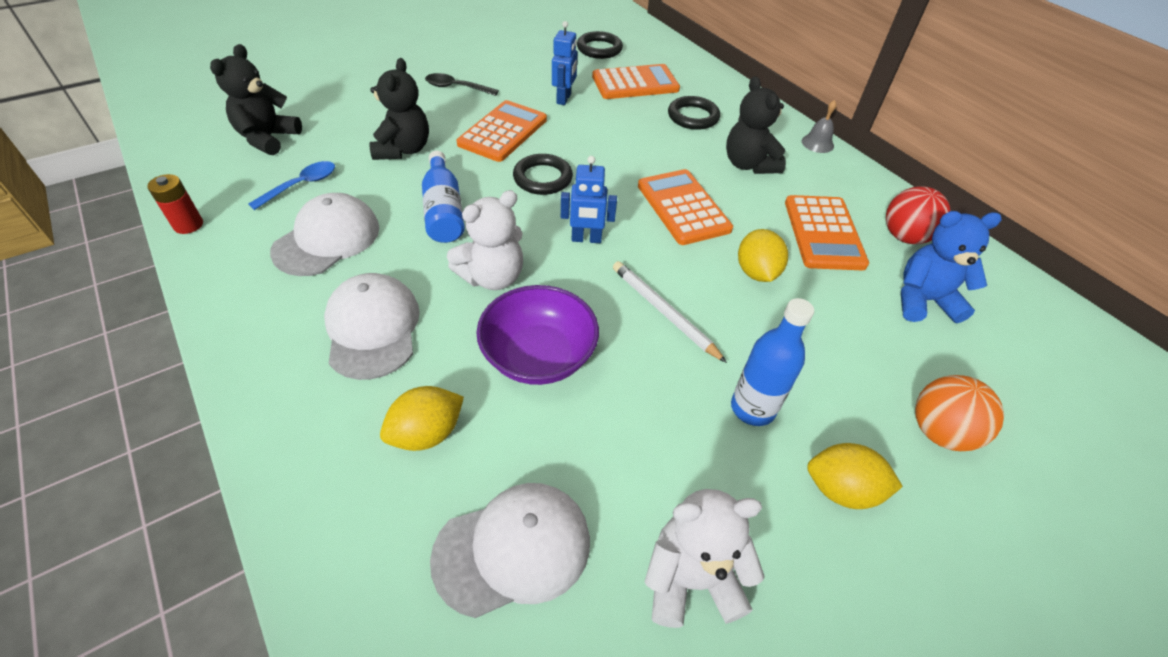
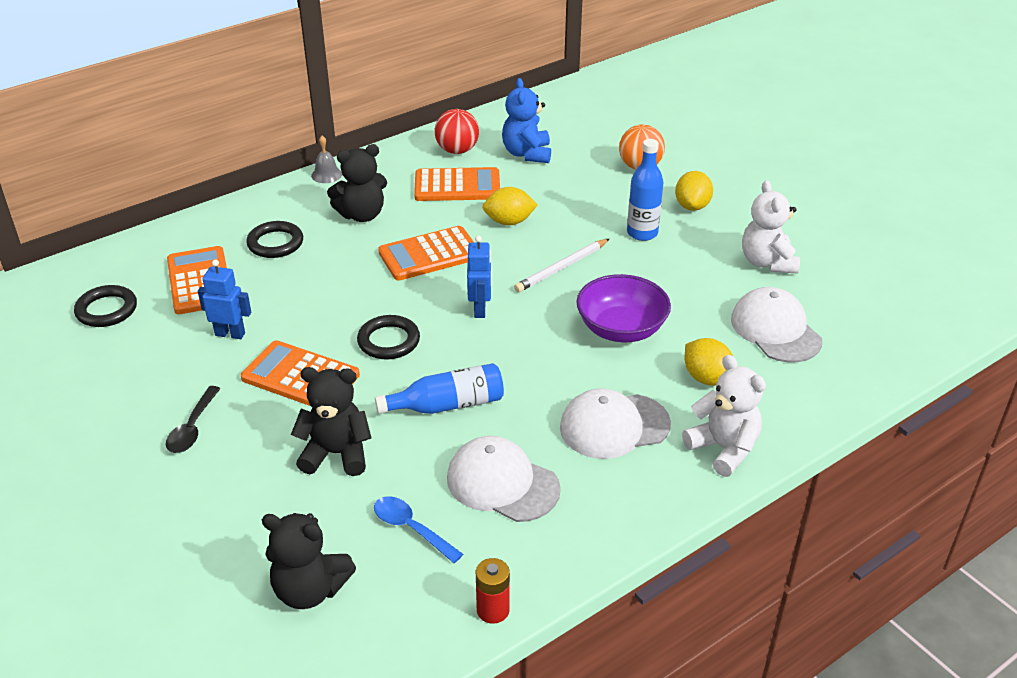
camera: 90 degrees left, 10 degrees down
white teddy bear [447,190,523,290] -> white teddy bear moved to [682,355,766,477]

